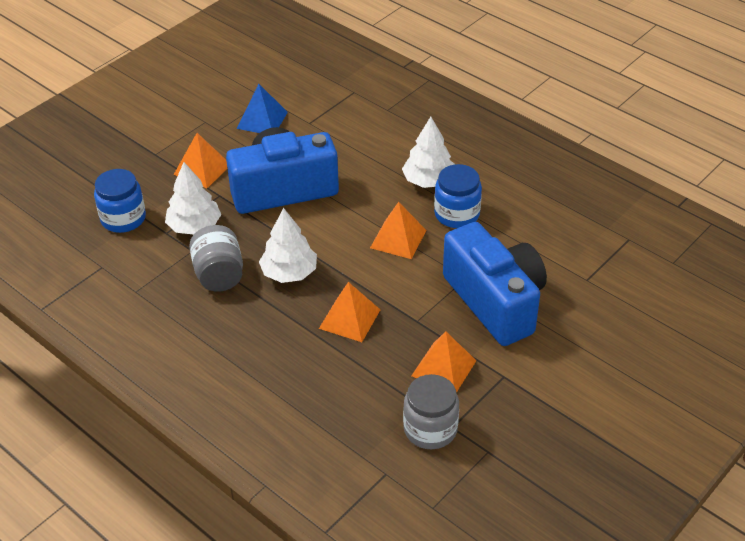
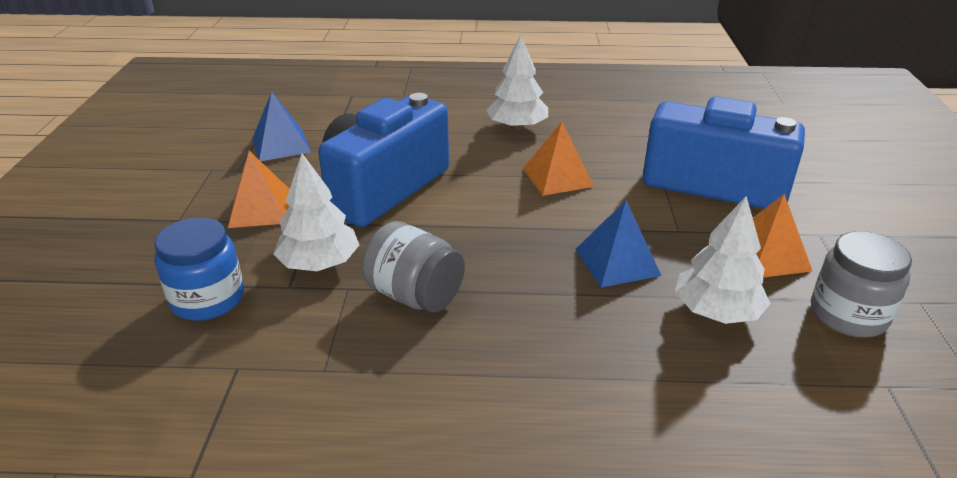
camera: 40 degrees left, 10 degrees down
white tree [259,208,317,283] -> white tree moved to [675,196,771,324]
orange pyramid [319,282,380,342] -> blue pyramid [576,200,661,288]
blue jar [434,164,482,228] -> none

